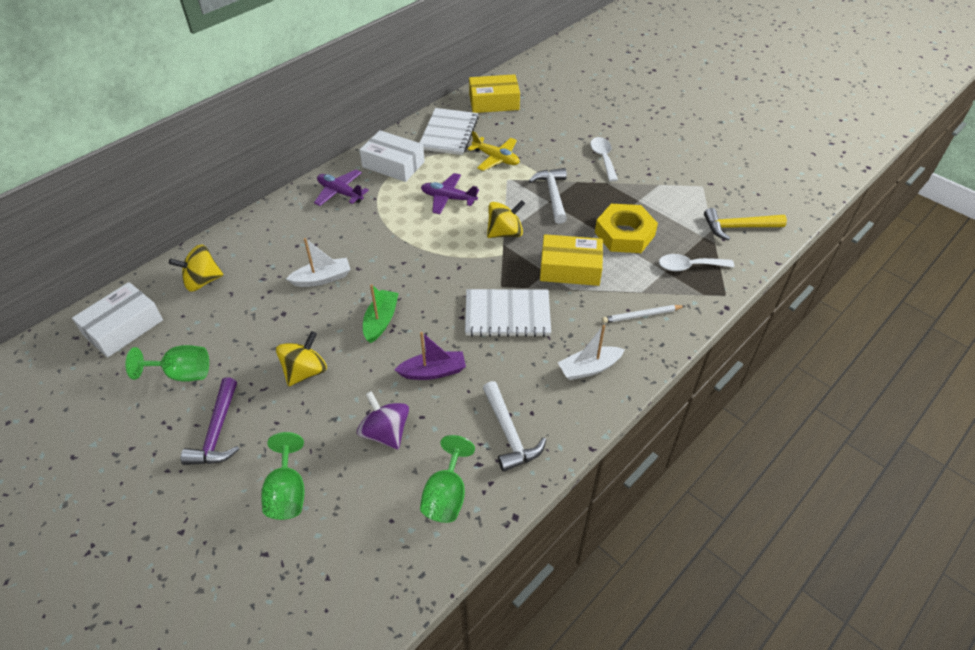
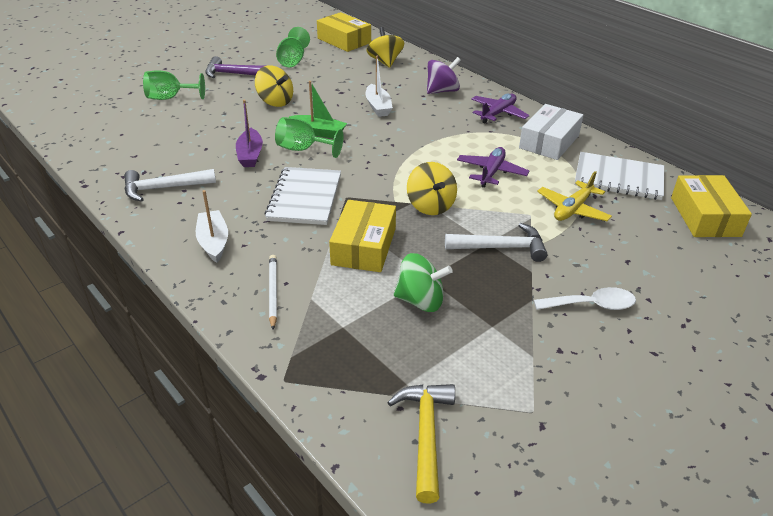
camera: 95 degrees right, 10 degrees down
white box [72,282,163,358] -> yellow box [317,12,371,52]
purple spinning top [357,391,409,450] -> purple spinning top moved to [427,57,461,94]
green goblet [420,435,475,523] -> green goblet moved to [275,117,343,158]
yellow nut [595,204,658,253] -> green spinning top [394,253,453,312]
white spoon [659,254,734,271] -> none

